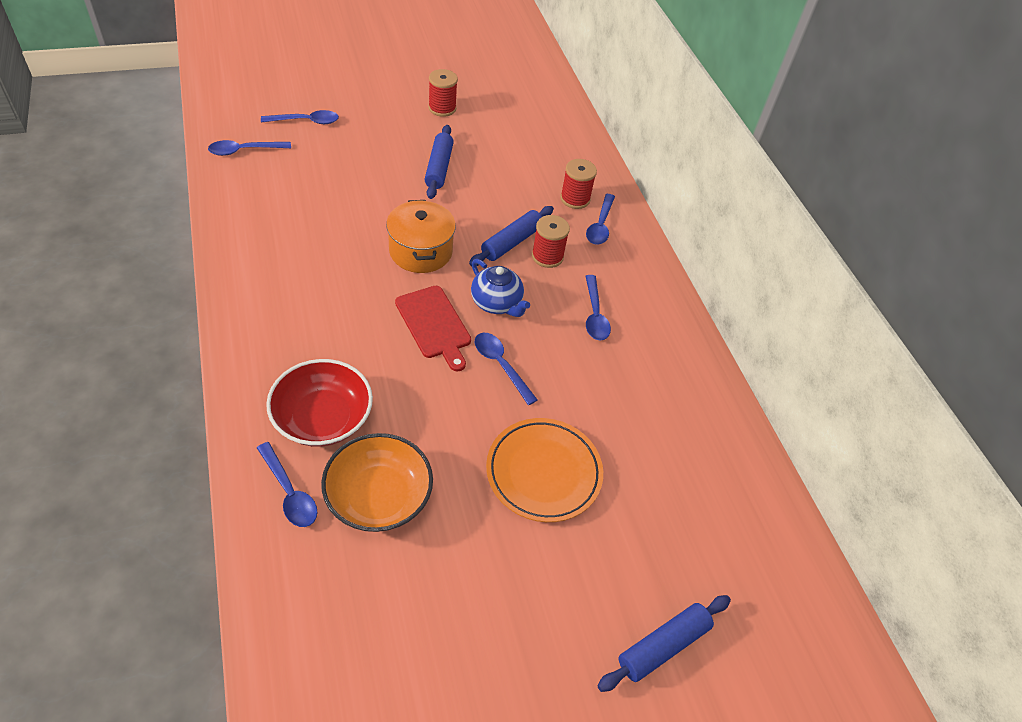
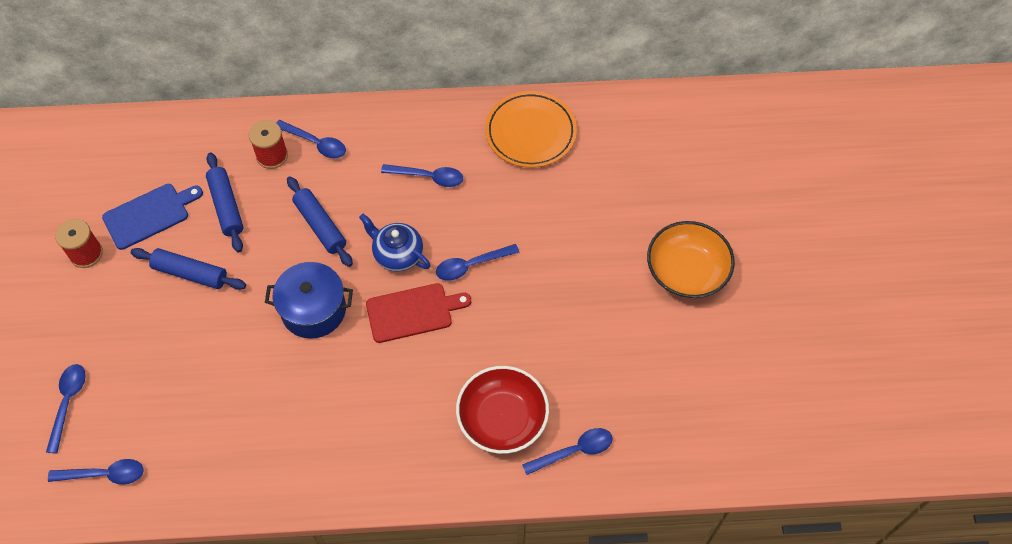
camera: 70 degrees left, 10 degrees up
blue spoon [208,140,291,156] -> blue spoon turned 90 degrees counterclockwise [48,459,144,485]
orange bowl [321,433,433,532] -> orange bowl moved to [647,221,735,298]
orange pot [386,200,456,273] -> blue pot [265,262,353,339]
blue teapot [471,259,530,317] -> blue teapot turned 120 degrees counterclockwise [359,214,431,272]
orange plate [486,418,603,522] -> orange plate moved to [485,91,577,168]
red spool [532,215,570,268] -> none
blue rolling pin [598,595,731,692] -> blue rolling pin moved to [206,152,243,252]
none -> blue cutting board [102,184,203,250]

